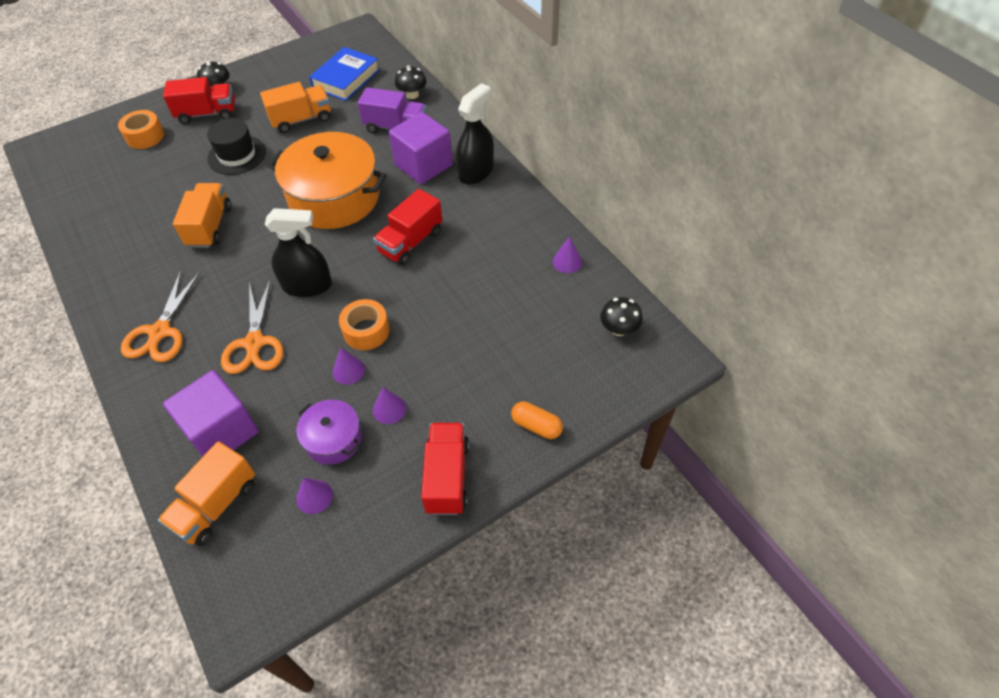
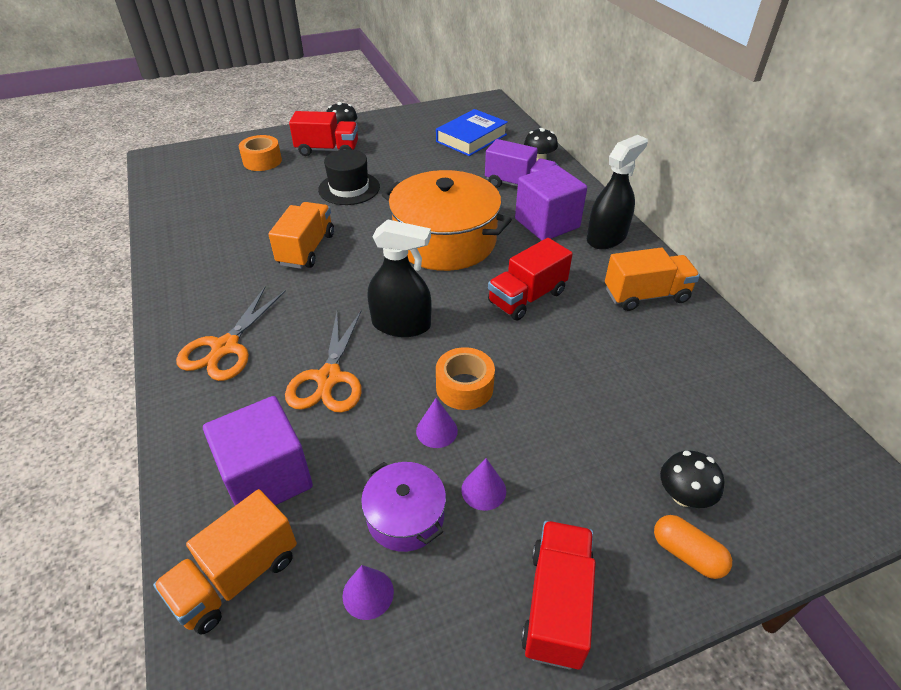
camera: 10 degrees right, 10 degrees down
orange truck [260,82,331,133] -> orange truck moved to [605,248,700,311]
purple cone [553,236,582,273] -> none
black mushroom [600,297,643,336] -> black mushroom moved to [660,451,724,508]

